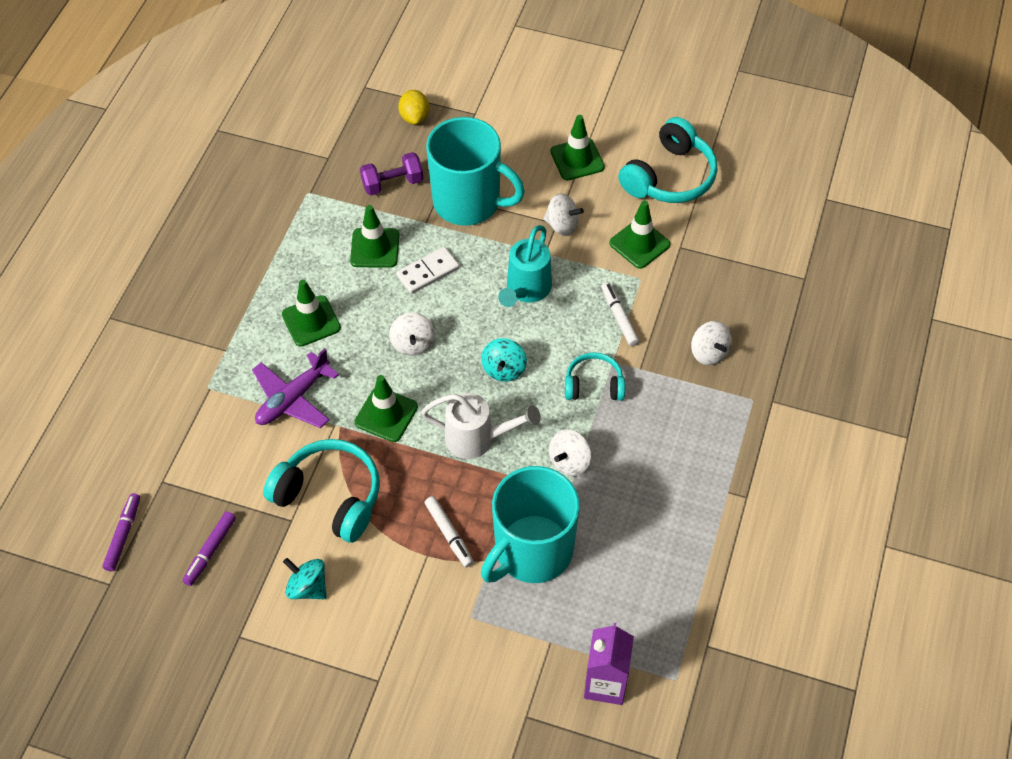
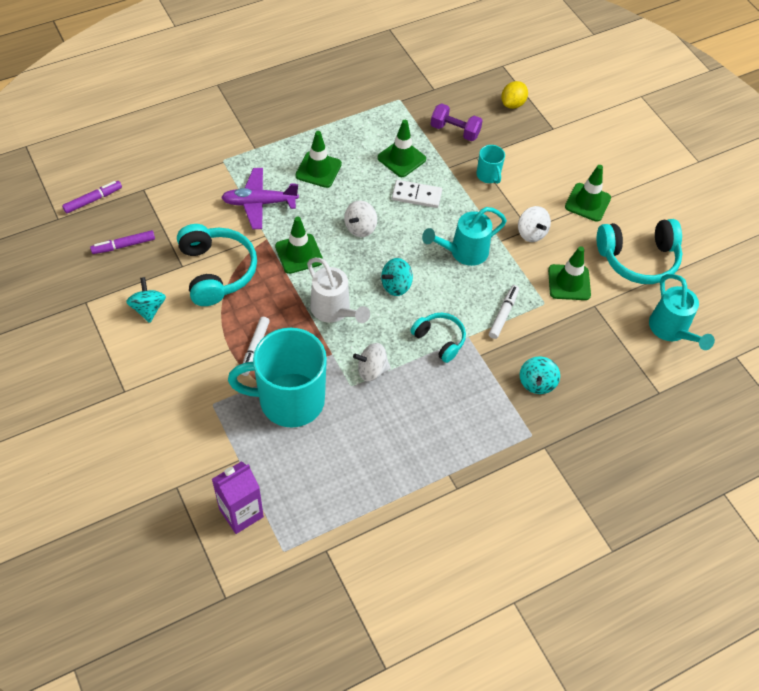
camera: 40 degrees right, 0 degrees up
turquoise mug [426,117,525,226] -> turquoise mug [476,145,505,184], size x0.43
white spinning top [691,321,732,365] -> turquoise spinning top [520,356,560,394]
none -> turquoise watering can [649,274,715,350]

